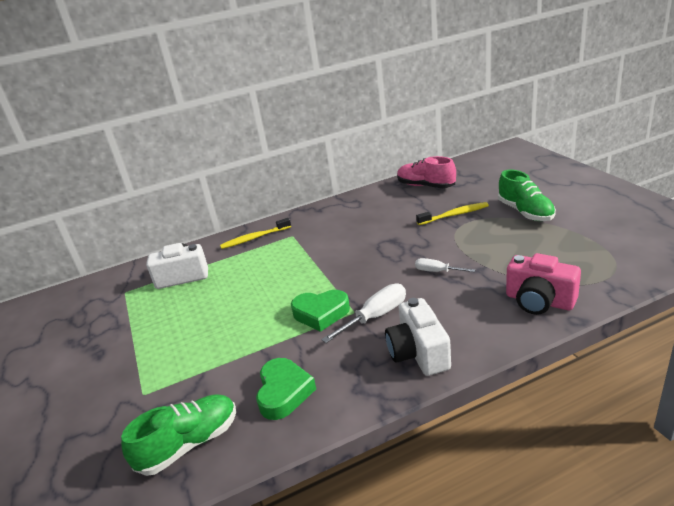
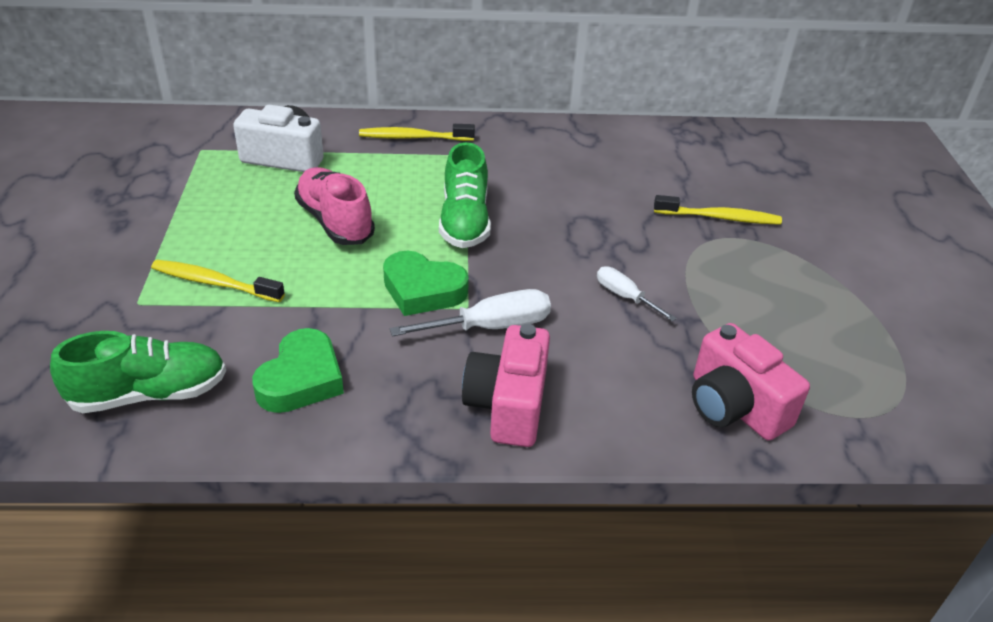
camera: 15 degrees right, 10 degrees up
white camera [385,298,451,376] -> pink camera [462,324,550,447]
pink shoe [397,156,456,188] -> pink shoe moved to [294,167,375,245]
green shoe [498,170,556,221] -> green shoe moved to [439,142,491,248]
none -> yellow toothbrush [151,260,285,302]

